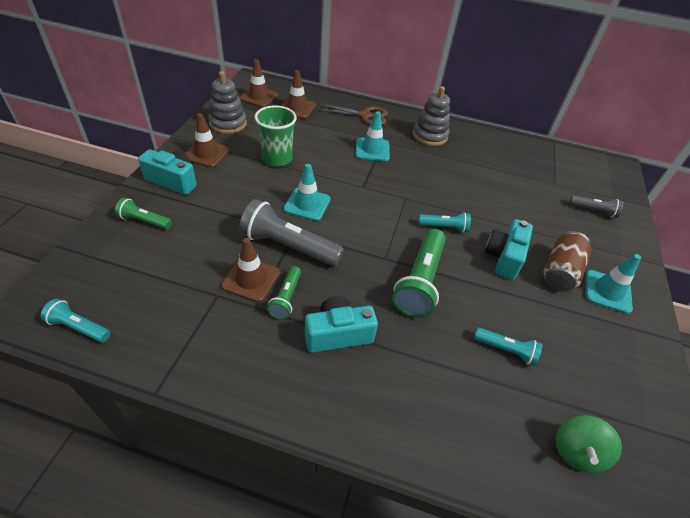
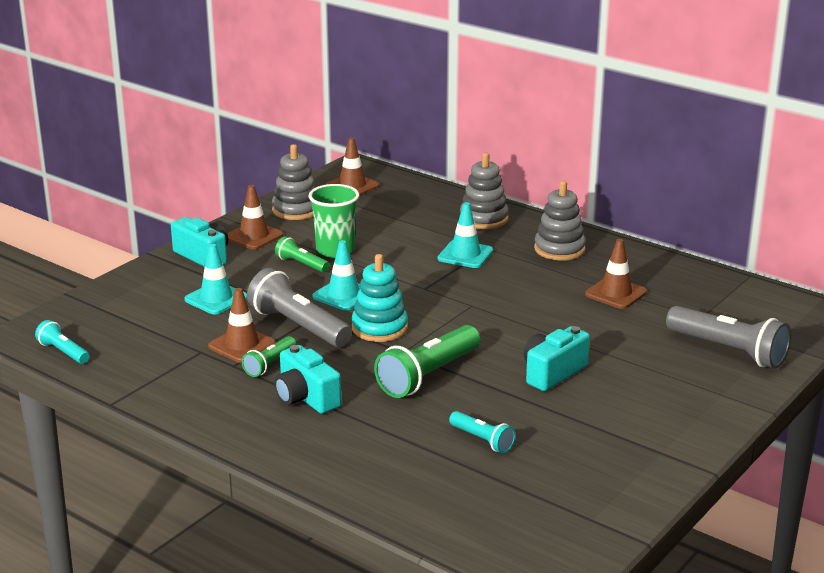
camera: 25 degrees right, 20 degrees down
green flashlight [115,198,172,229] -> green flashlight moved to [275,236,329,272]
brown traffic cone [281,70,316,119] -> brown traffic cone moved to [585,239,647,309]
turquoise camera [305,296,378,353] -> turquoise camera turned 135 degrees counterclockwise [274,345,341,414]
brown scissors [317,104,388,125] -> grey stacking toy [460,153,509,229]
turquoise flashlight [418,212,471,233] -> none
brown can [543,231,591,292] -> none
green spinning top [555,415,622,473] -> none
grey flashlight [569,195,624,218] -> grey flashlight [666,306,791,369], size x1.87
turquoise traffic cone [586,254,641,314] -> turquoise traffic cone moved to [184,244,247,314]
none -> turquoise stacking toy [351,254,408,342]

